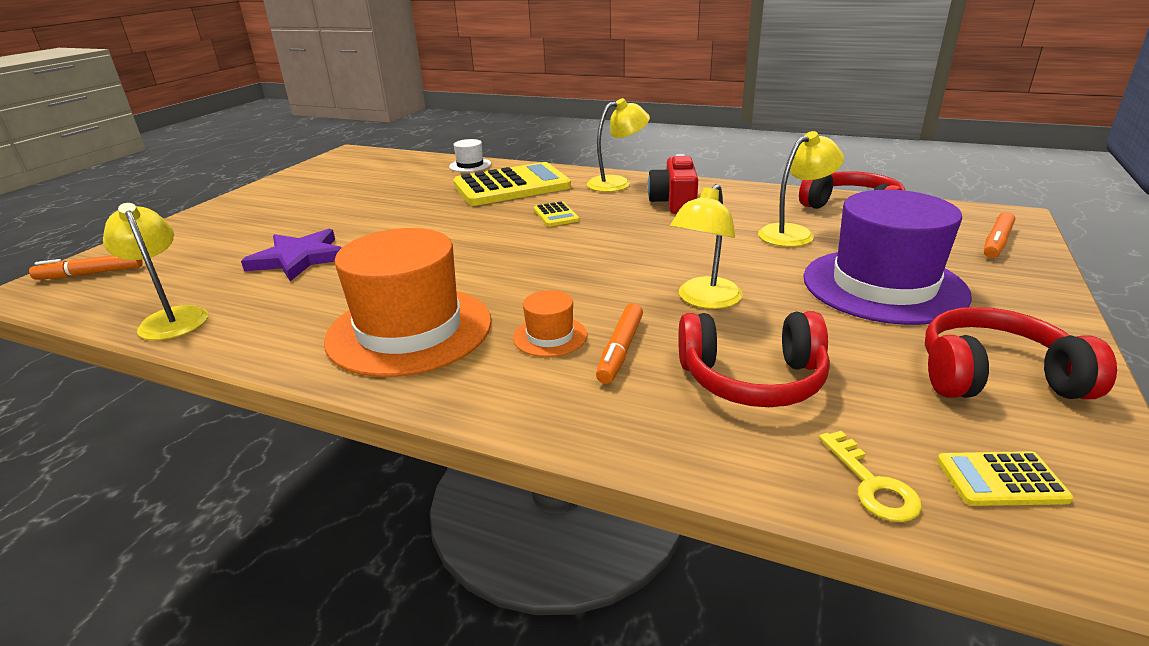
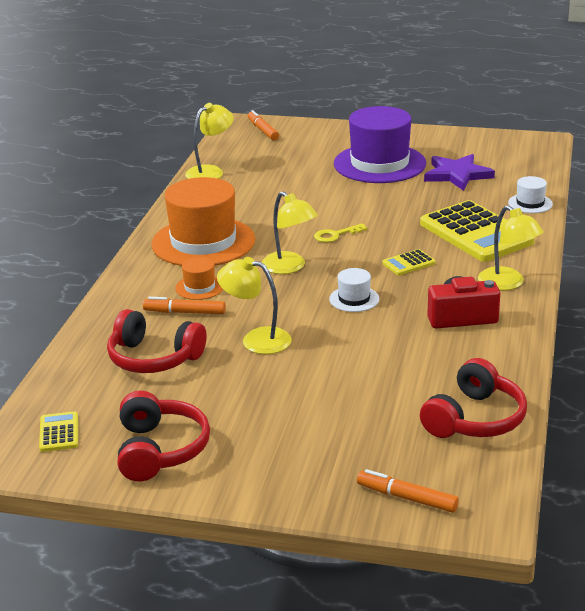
camera: 80 degrees right, 0 degrees up
purple star [241,229,342,281] -> purple star moved to [424,154,495,191]
red headphones [678,311,830,407] -> red headphones turned 60 degrees counterclockwise [107,309,207,373]
yellow lamp [758,131,844,247] -> yellow lamp moved to [262,191,318,274]
purple hat [803,190,972,325] -> purple hat moved to [334,106,426,183]
yellow key [819,431,922,522] -> yellow key moved to [314,223,367,243]
none -> white hat [329,268,379,312]

